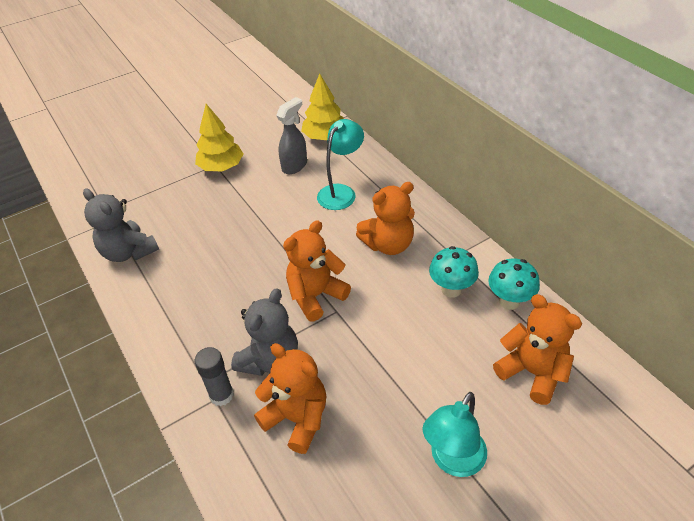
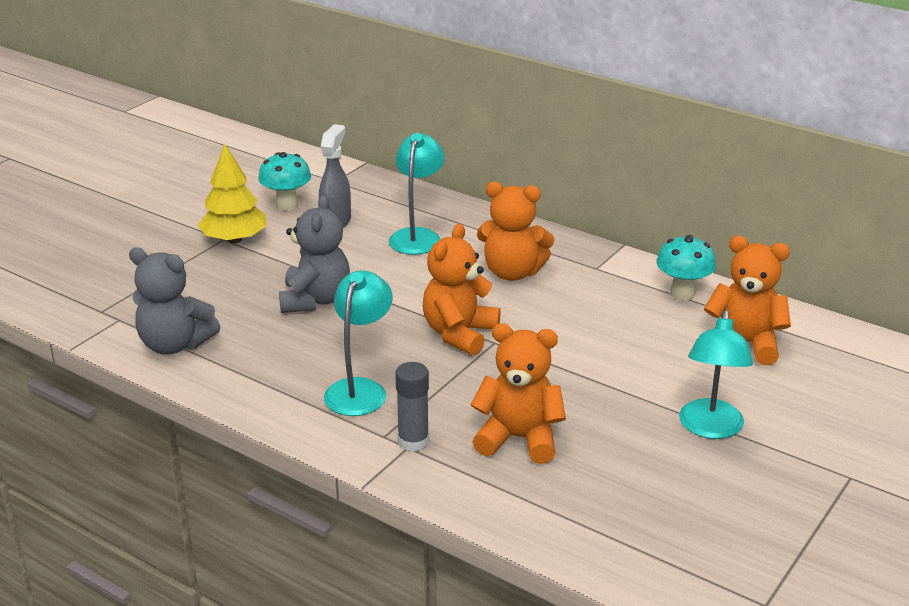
camera: 25 degrees left, 15 degrees down
grey teddy bear [231,288,298,376] -> grey teddy bear moved to [279,195,350,313]
yellow tree [301,74,344,140] -> none
orange teddy bear [356,182,415,255] -> orange teddy bear turned 60 degrees clockwise [477,182,555,281]
turquoise mushroom [429,246,479,298] -> turquoise mushroom moved to [258,152,311,210]
none -> turquoise lamp [324,270,393,416]

